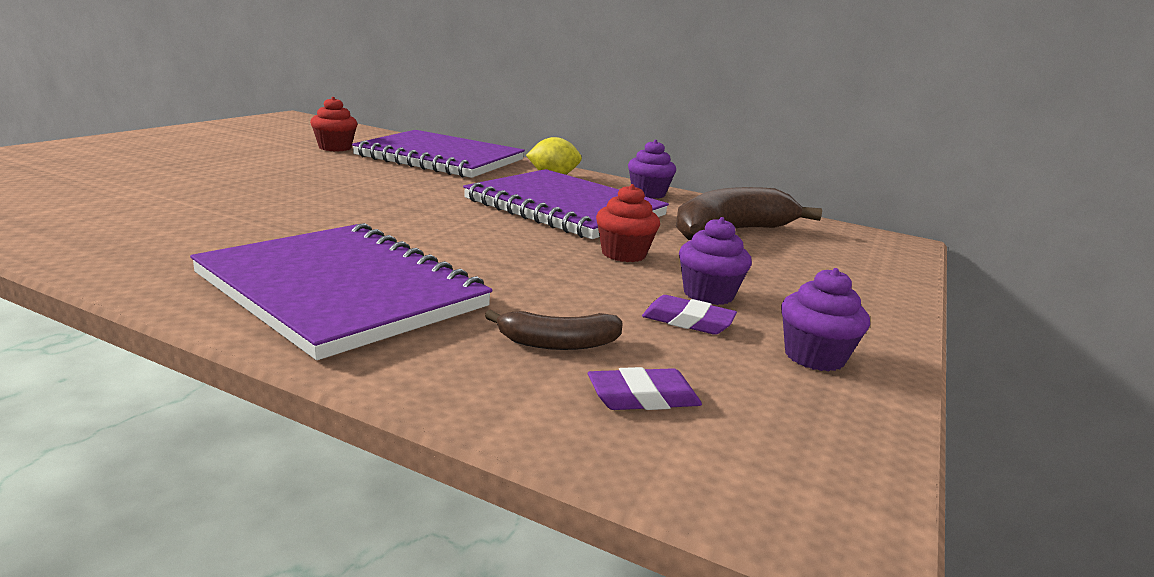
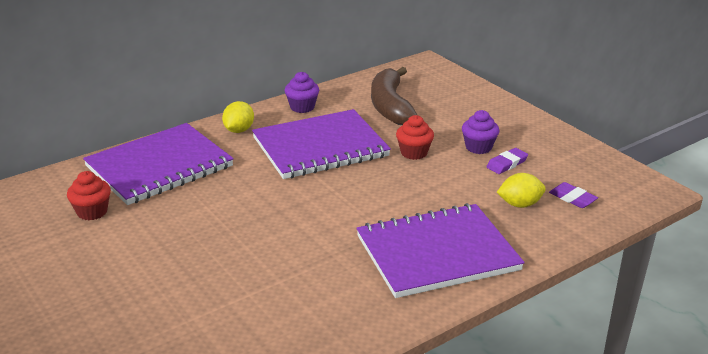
camera: 60 degrees left, 10 degrees up
brown banana [485,310,623,350] -> yellow lemon [497,173,546,208]
purple eraser [588,367,702,410] -> purple eraser turned 60 degrees counterclockwise [549,182,598,208]
purple cupcake [781,268,870,371] -> none

